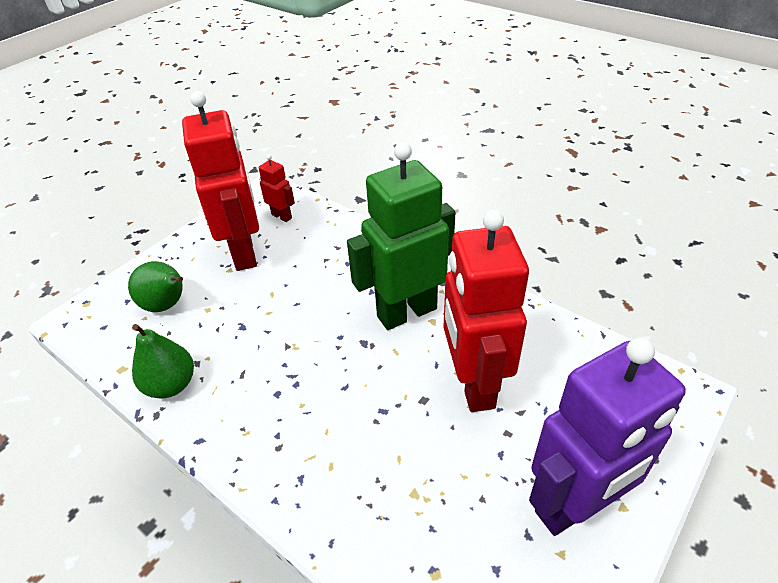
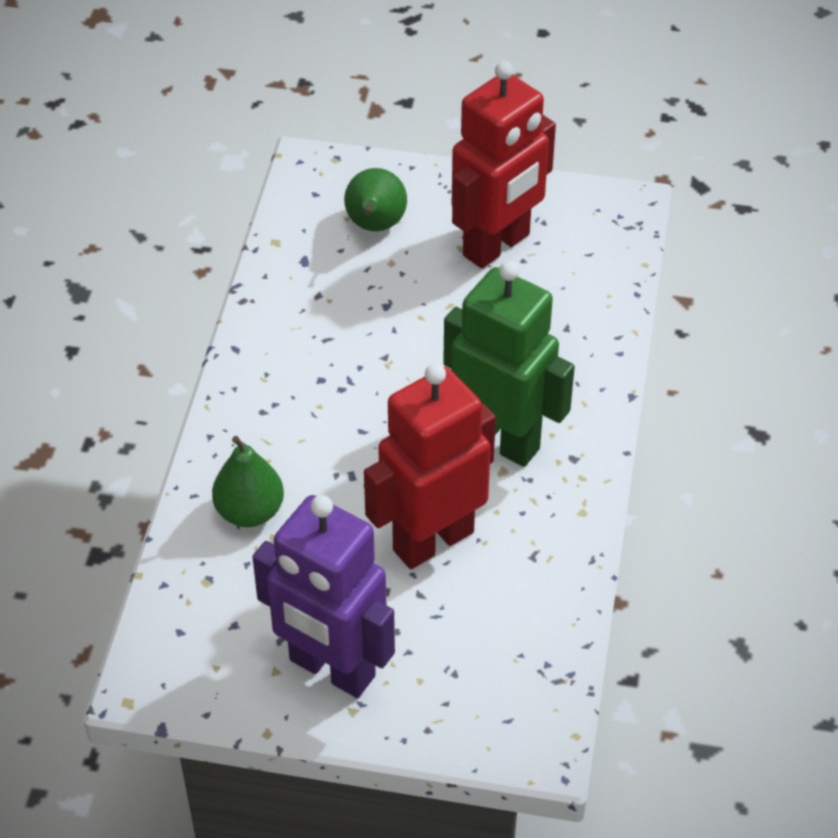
camera: 60 degrees right, 5 degrees up
green pear [132,324,194,399] -> green pear moved to [212,436,284,527]
red robot [259,154,295,222] -> none

